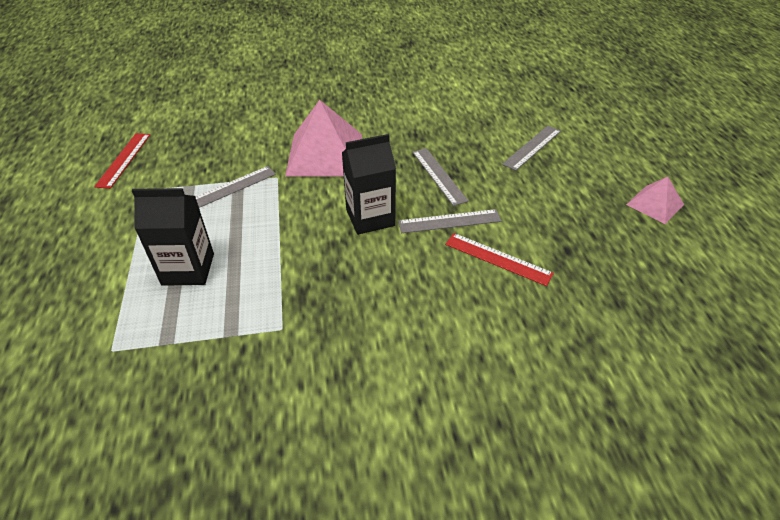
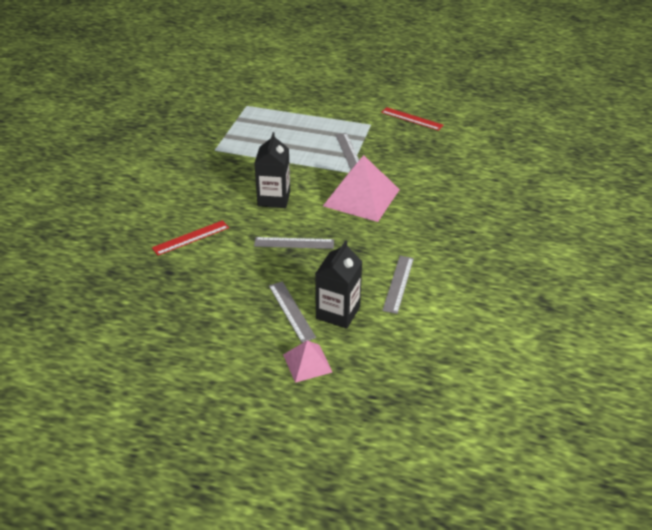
camera: 115 degrees right, 5 degrees down
black carton [132,188,214,286] -> black carton moved to [315,240,362,329]
grey ruler [398,209,501,233] -> grey ruler moved to [382,256,414,314]
pink pyramid [626,177,684,224] -> pink pyramid moved to [283,340,332,383]

